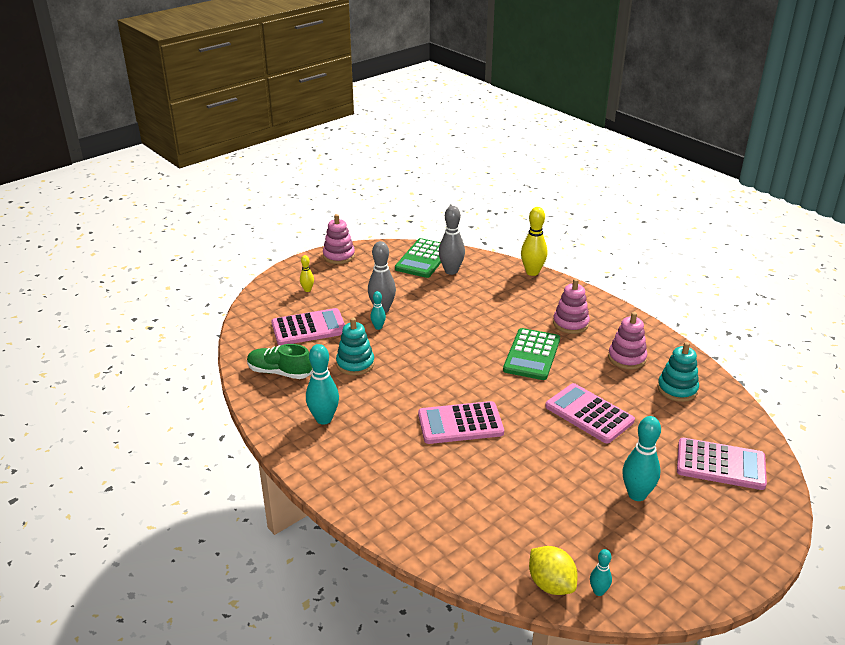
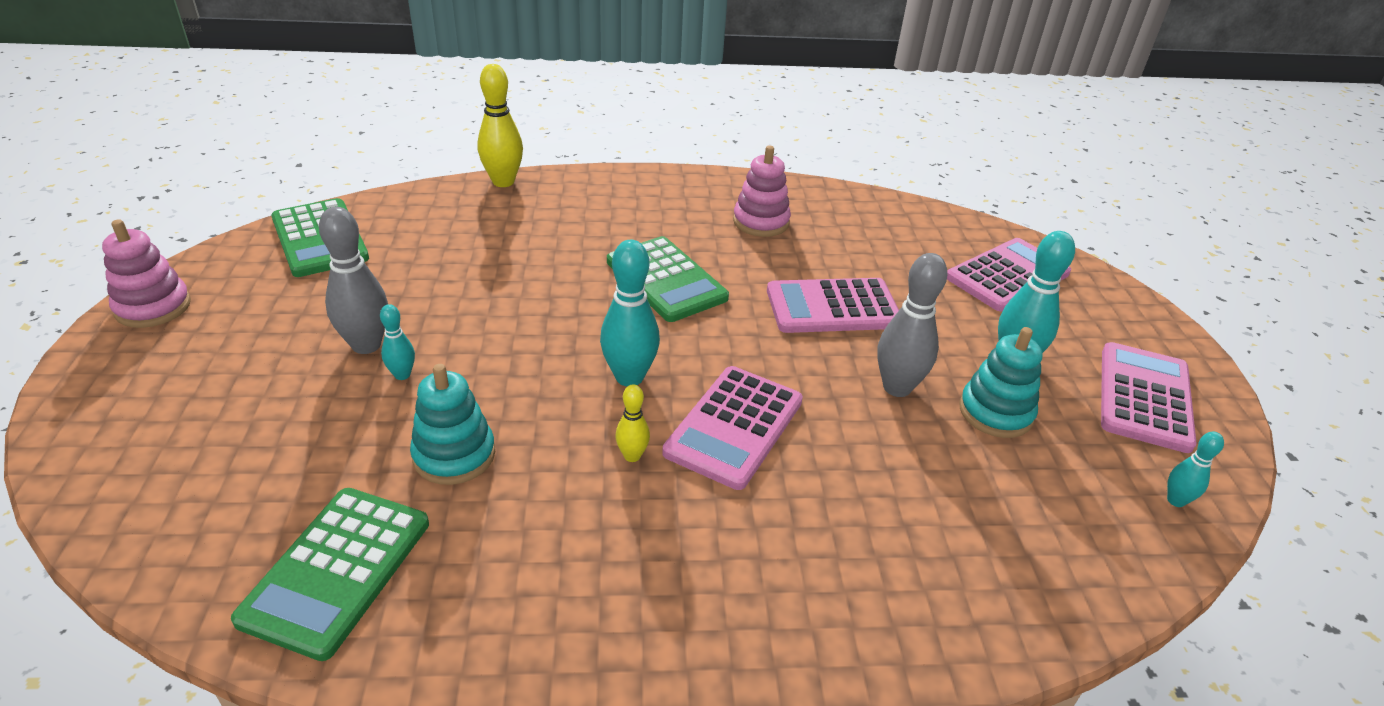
camera: 55 degrees left, 5 degrees up
green shoe [247,344,312,379] -> green calculator [231,488,429,661]
pink calculator [271,308,345,346] -> pink calculator moved to [1101,342,1197,453]
yellow bowling pin [300,255,314,292] -> yellow bowling pin moved to [615,384,650,462]
turquoise bowling pin [306,344,339,425] -> turquoise bowling pin moved to [600,240,660,387]
grey bowling pin [439,206,465,275] -> grey bowling pin moved to [877,253,947,397]
yellow lemon [529,546,578,595] -> none
pink stacking toy [553,279,590,334] -> none
turquoise stacking toy [657,342,699,402] -> turquoise stacking toy moved to [959,327,1042,438]

